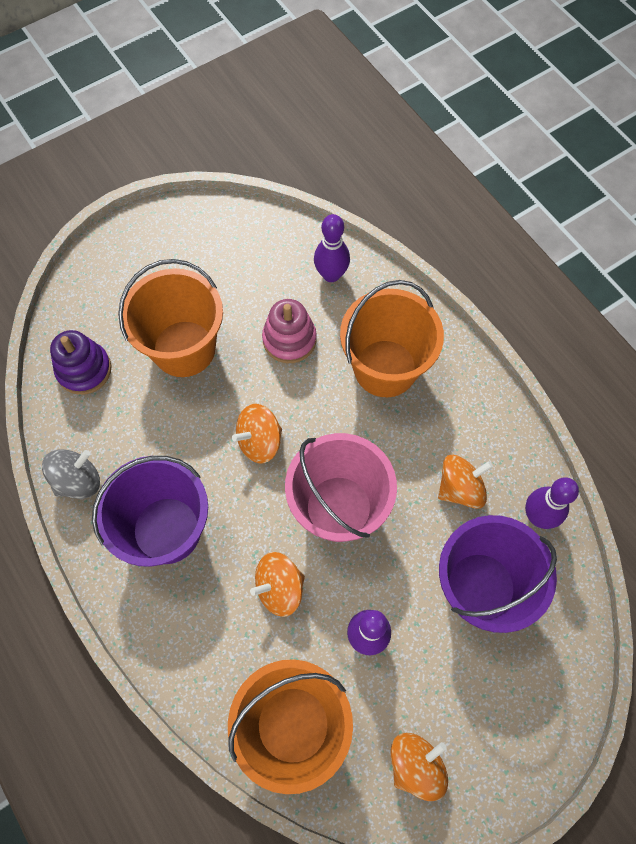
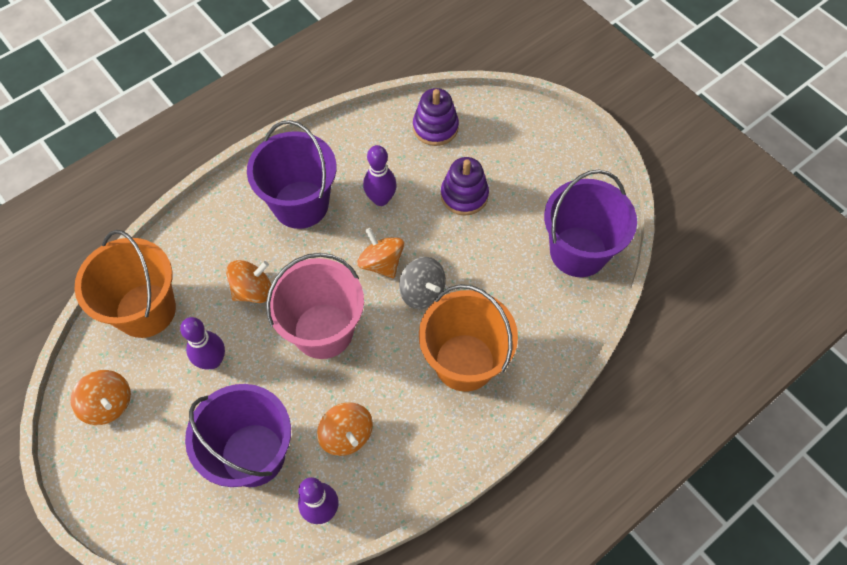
camera: 85 degrees right, 5 degrees down
grey spinning top [42,449,100,499] -> grey spinning top moved to [399,257,446,309]
orange bucket [118,259,223,377] -> purple stacking toy [441,157,489,216]
orange spinning top [250,552,305,617] -> orange spinning top turned 90 degrees clockwise [226,260,271,303]
pink stacking toy [262,299,317,363] -> none
purple bowling pin [314,214,350,282] -> purple bowling pin moved to [363,145,397,206]
none -> purple bucket [544,169,637,277]

